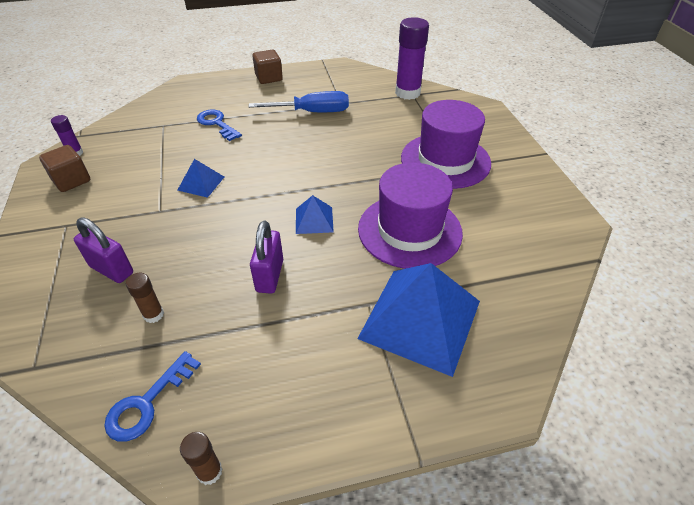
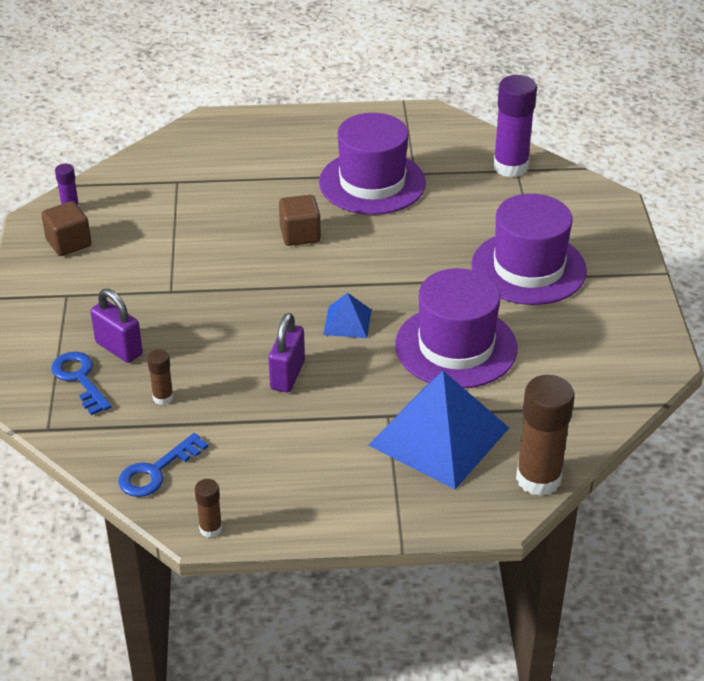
camera: 10 degrees right, 5 degrees down
blue pyramid [177,159,224,198] -> none
blue key [197,110,242,141] -> blue key moved to [51,352,111,415]
blue screwdriver [249,91,349,112] -> purple hat [319,113,426,215]
brown cube [252,50,283,84] -> brown cube moved to [279,195,321,246]
none -> brown glue stick [516,375,575,496]

